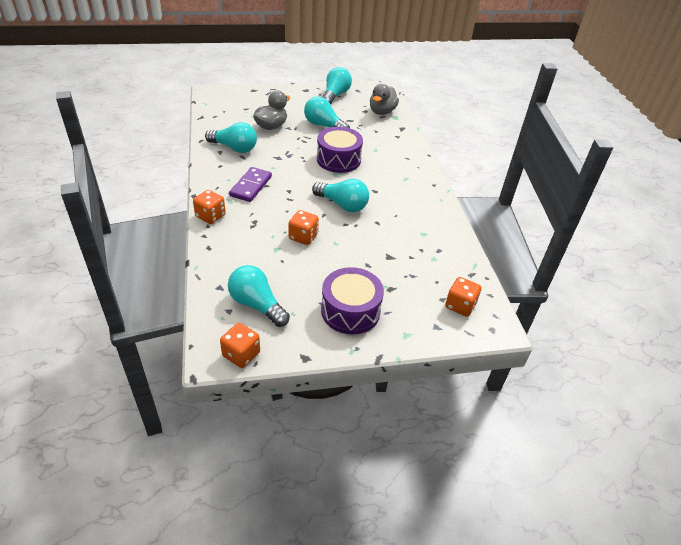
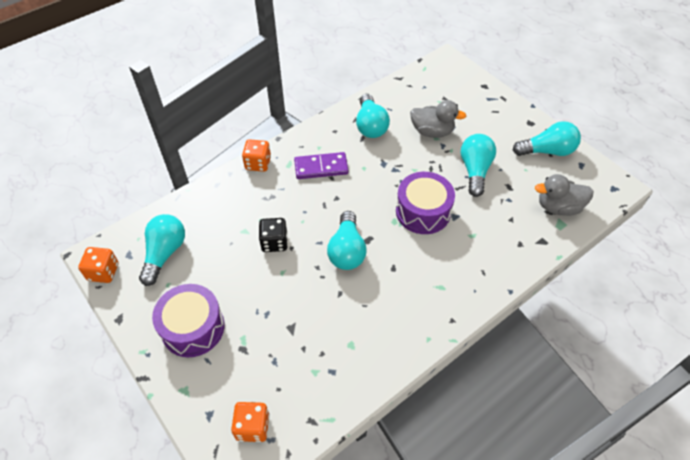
camera: 65 degrees right, 10 degrees up
orange dice [288,210,319,245] -> black dice [259,218,288,252]

